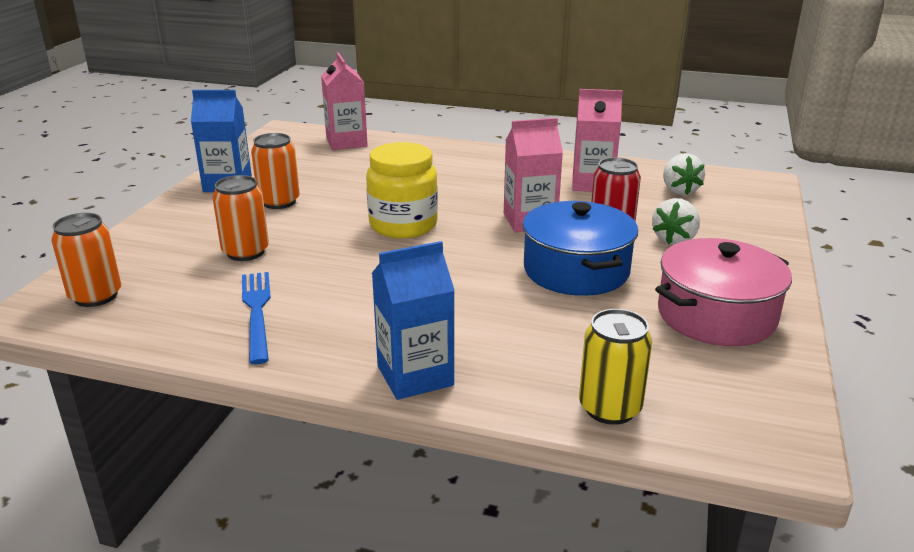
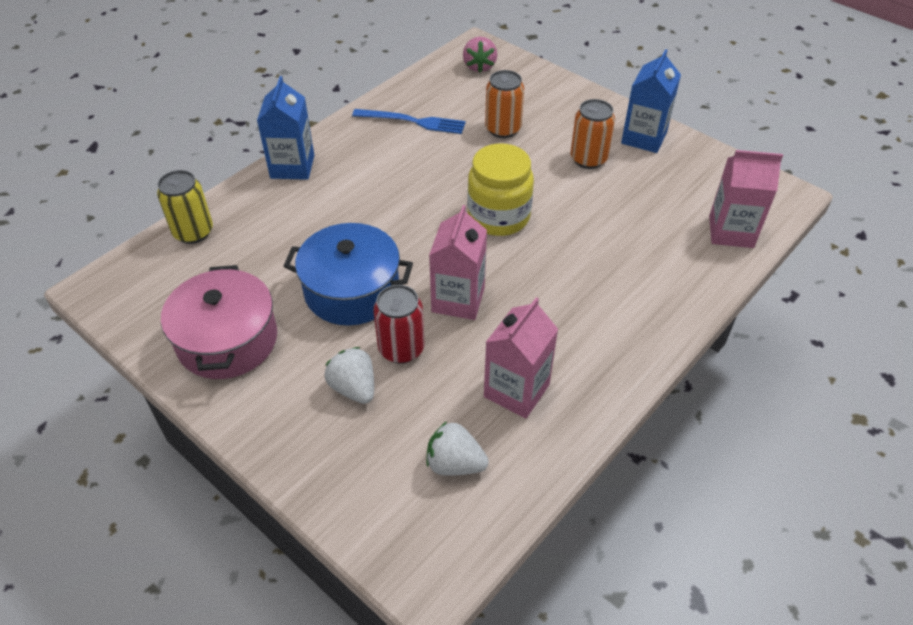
camera: 115 degrees right, 20 degrees up
orange can [51,213,122,307] -> pink strawberry [463,37,497,73]

